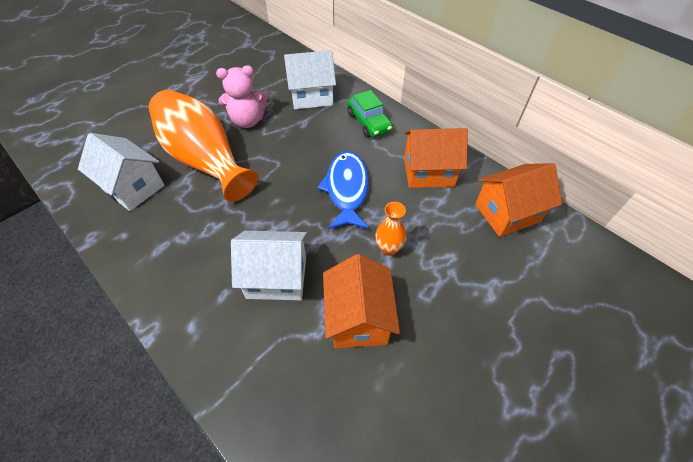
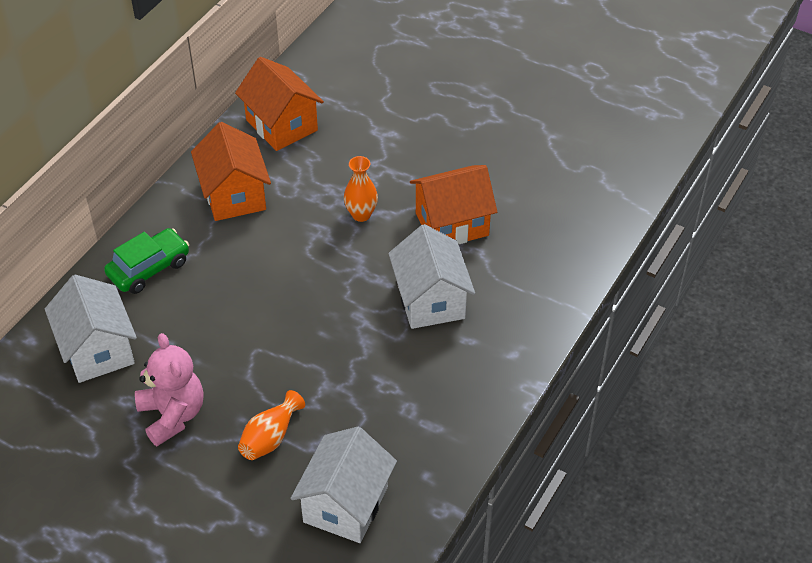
camera: 105 degrees left, 5 degrees down
orange vase [149,90,258,202] -> orange vase [238,390,305,460], size x0.43
blue fish [317,151,369,229] -> none

